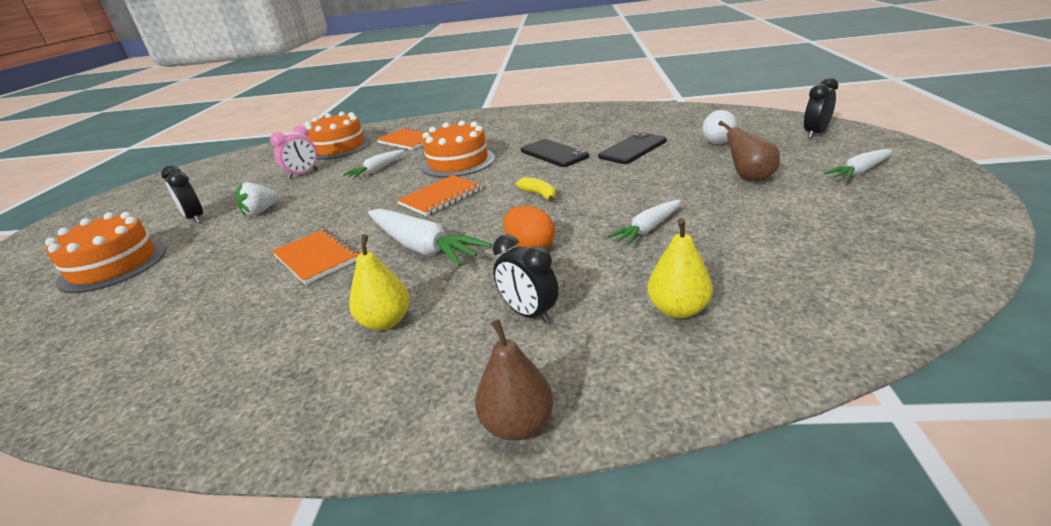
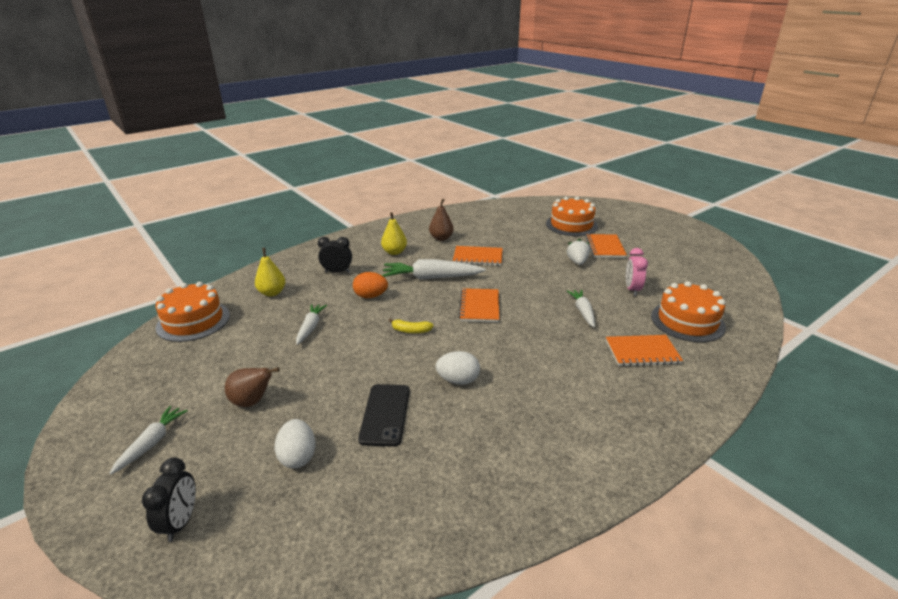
camera: 135 degrees right, 0 degrees up
black clock [161,166,203,223] -> orange notebook [586,234,627,258]
orange cake [421,120,495,178] -> orange cake moved to [155,282,230,342]
brown pear [475,319,553,441] -> brown pear moved to [429,199,454,241]
black phone [521,139,589,167] -> white egg [436,351,480,385]

